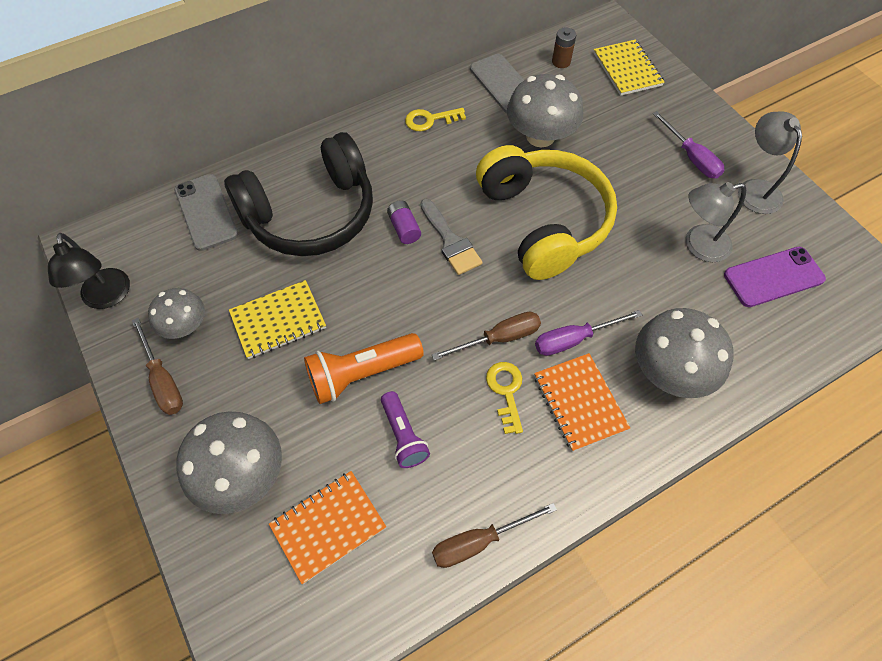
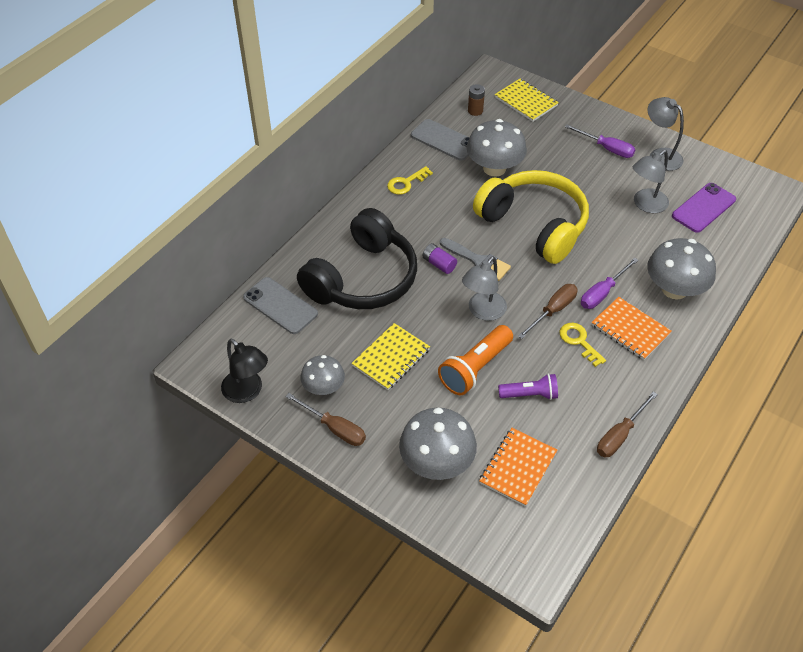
camera: 25 degrees left, 10 degrees down
purple flashlight [381,391,430,468] -> purple flashlight turned 45 degrees counterclockwise [498,374,558,400]
none -> grey lamp [462,256,507,321]

